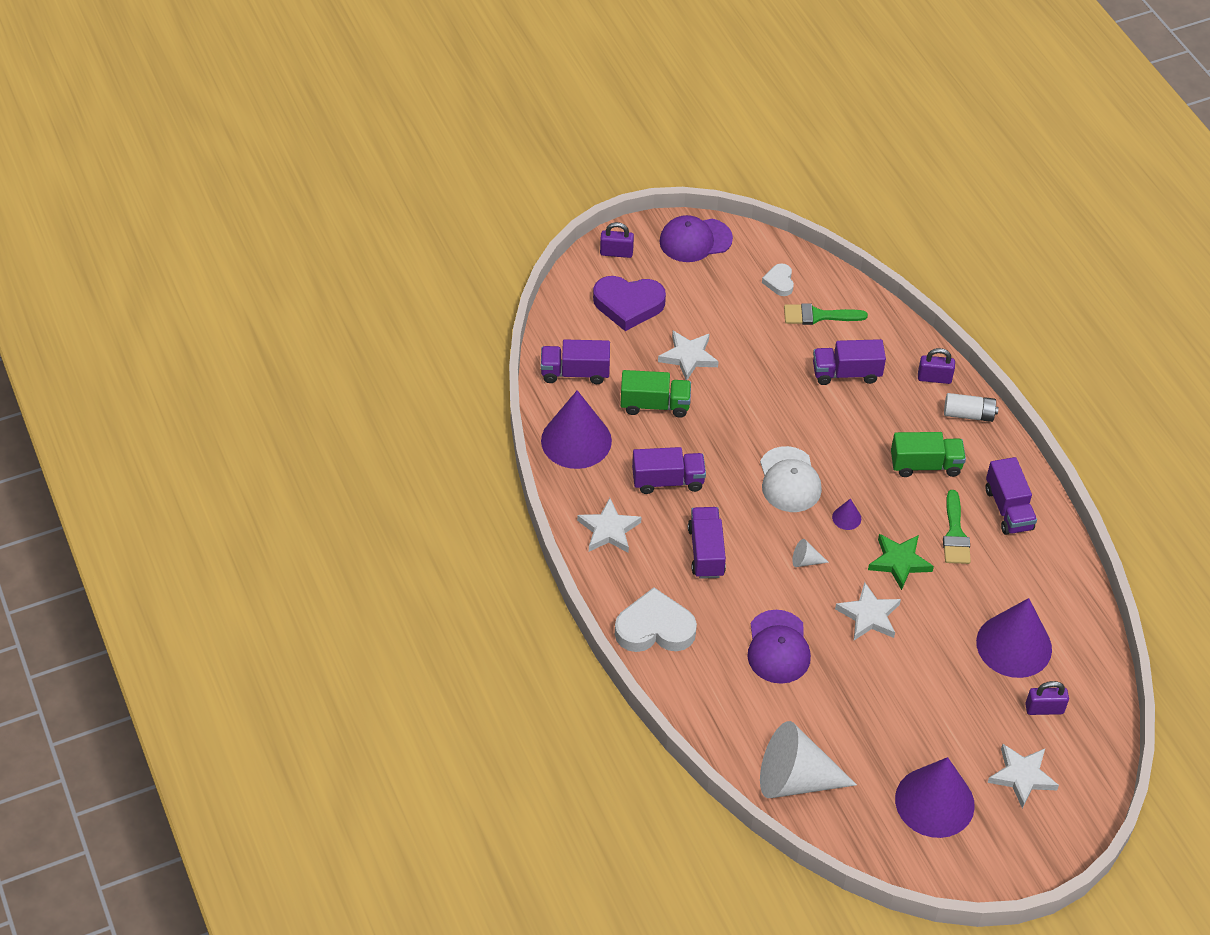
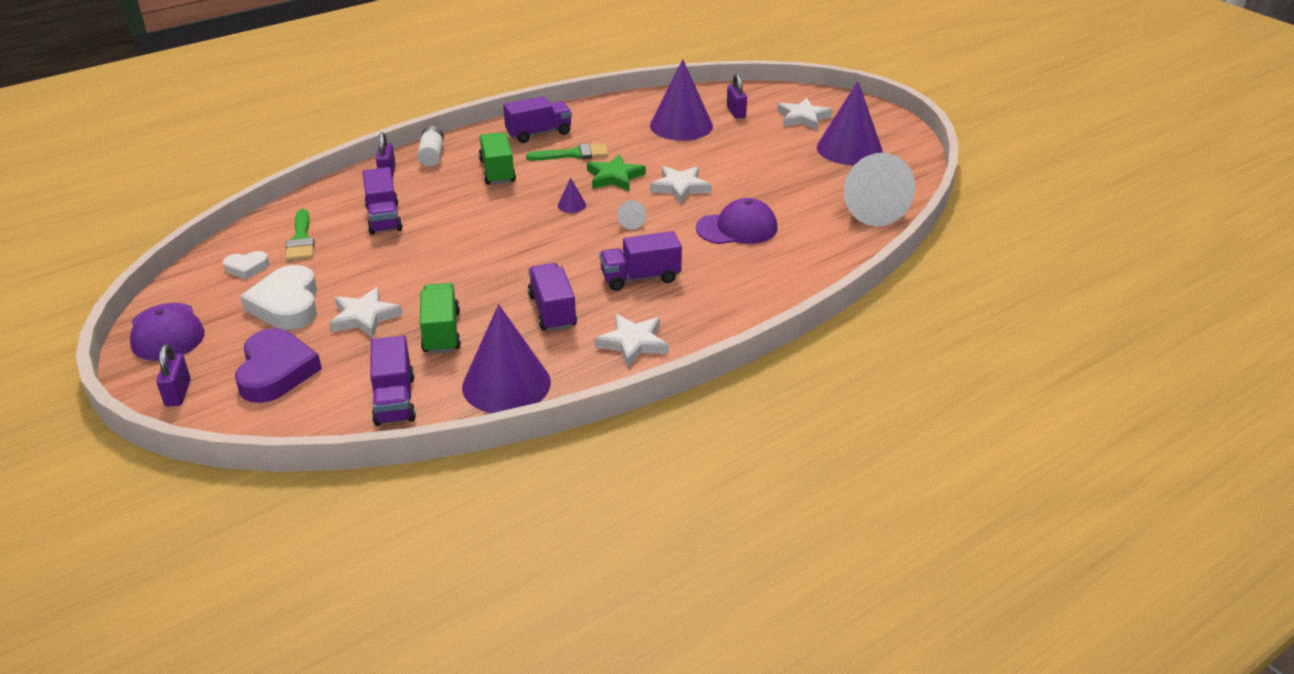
camera: 100 degrees left, 15 degrees down
white heart [615,587,697,652] -> white heart moved to [240,265,317,330]
white cap [760,446,822,512] -> none

